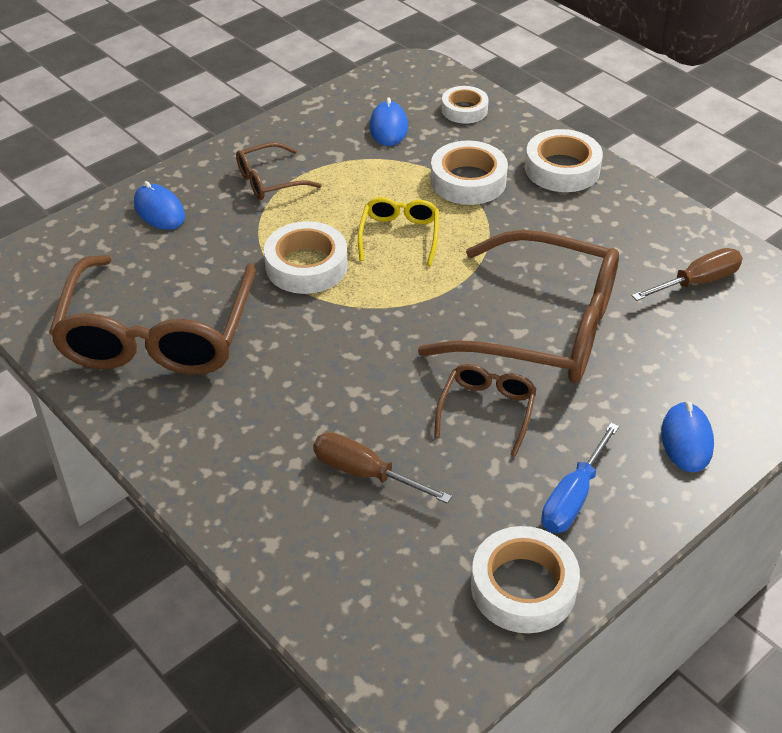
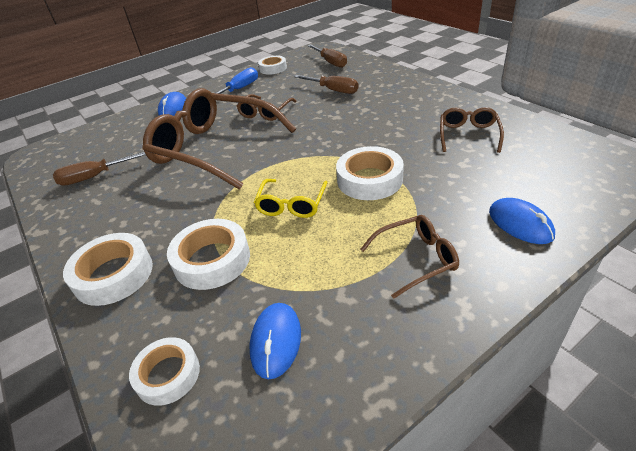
camera: 170 degrees left, 5 degrees down
brown glasses [49,255,256,375] -> brown glasses [440,107,504,153], size x0.46
white tape [471,526,580,633] -> white tape [258,56,287,75], size x0.65
none -> brown screwdriver [308,44,347,68]

